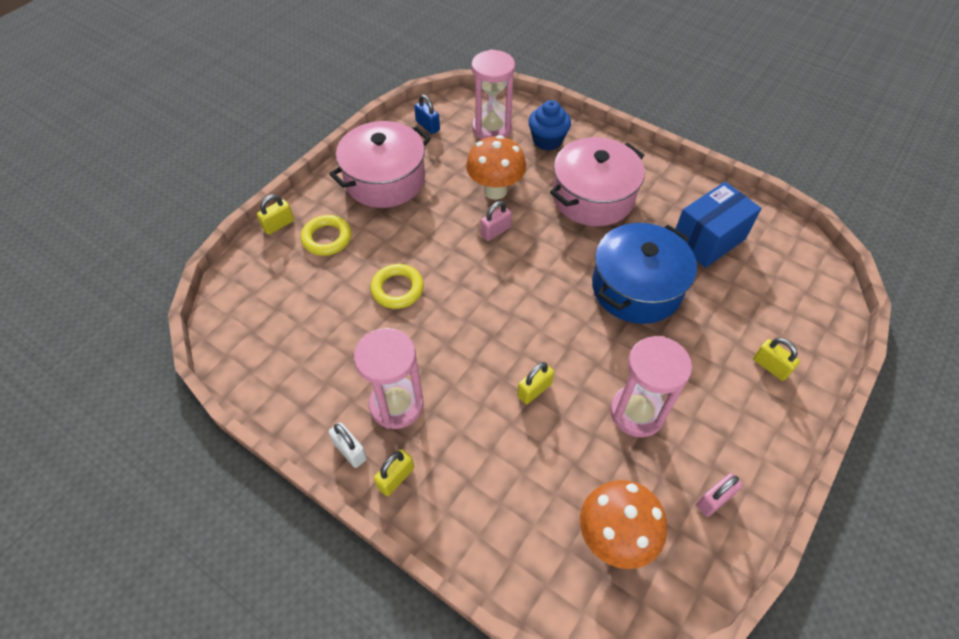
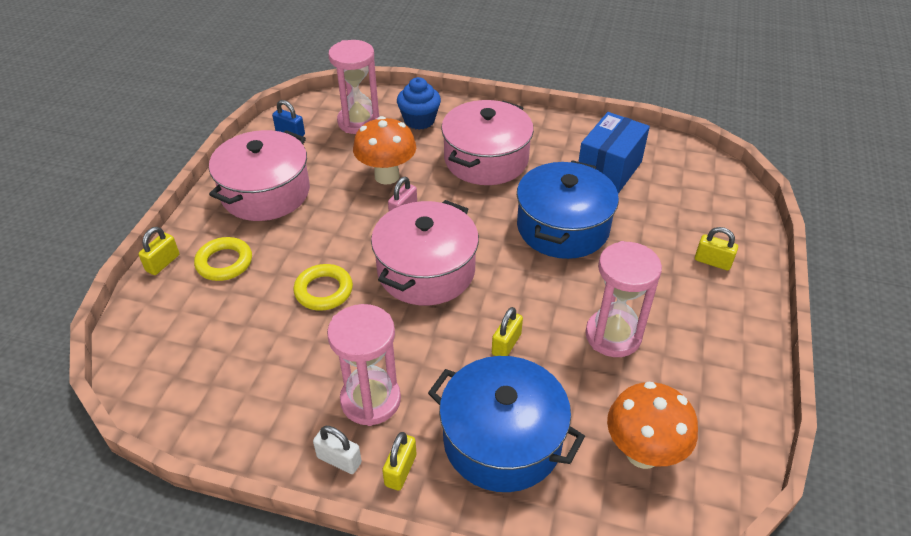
camera: 20 degrees left, 10 degrees down
pink padlock [696,473,743,517] -> none
none -> pink pot [371,200,479,306]
none -> blue pot [428,356,585,492]

